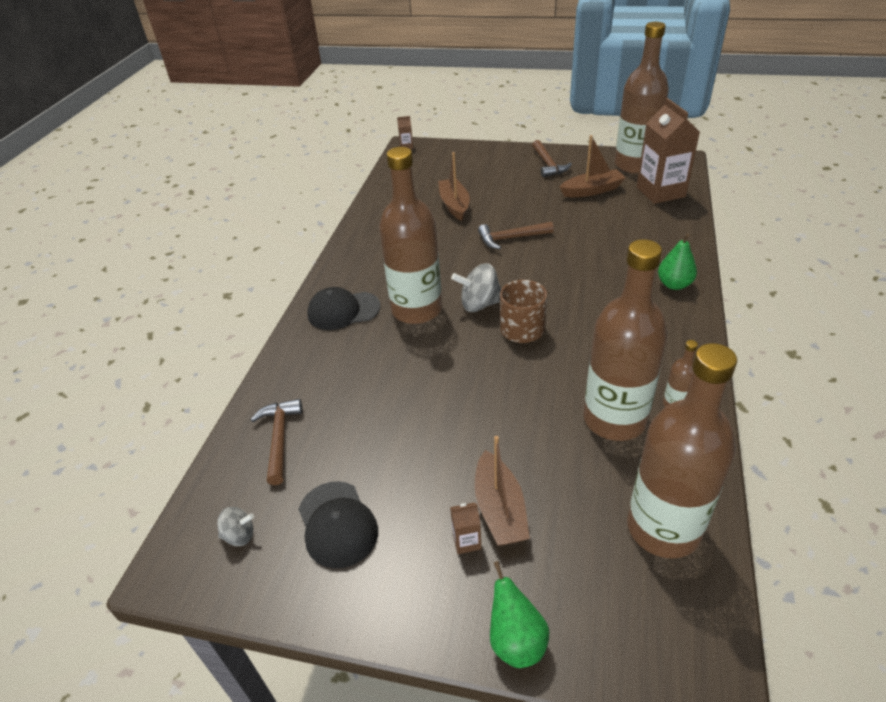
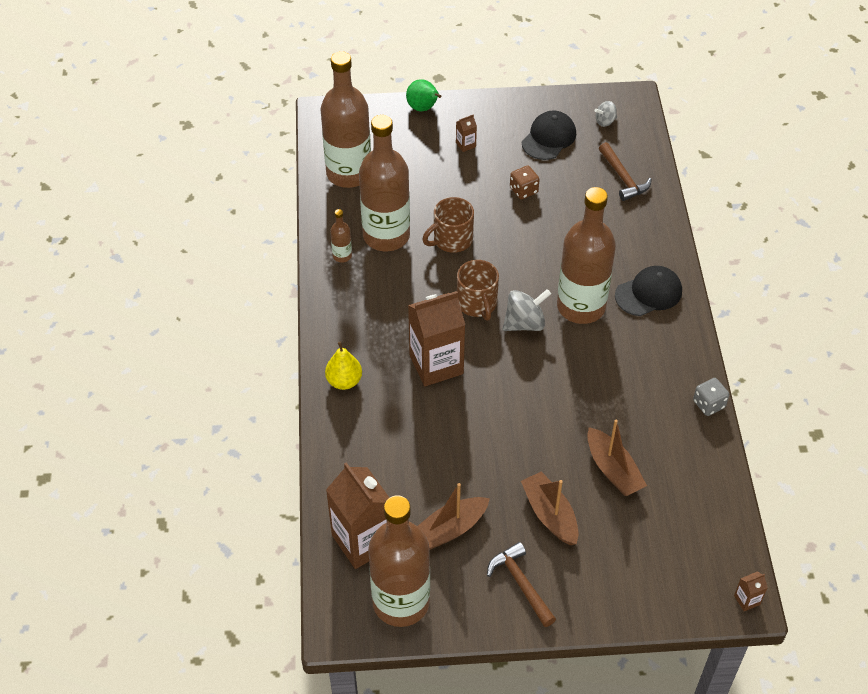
camera: 160 degrees right, 10 degrees up
black cap [298,481,378,568] -> black cap turned 75 degrees clockwise [522,111,576,160]
brown boat [475,436,530,546] -> brown boat moved to [521,471,579,545]
brown hammer [478,222,554,249] -> none
green pear [658,234,697,290] -> yellow pear [325,342,362,390]
none -> brown carton [408,291,465,386]
none -> brown mug [422,197,474,253]
none -> brown dice [510,165,540,199]
none -> grey dice [693,378,729,416]

